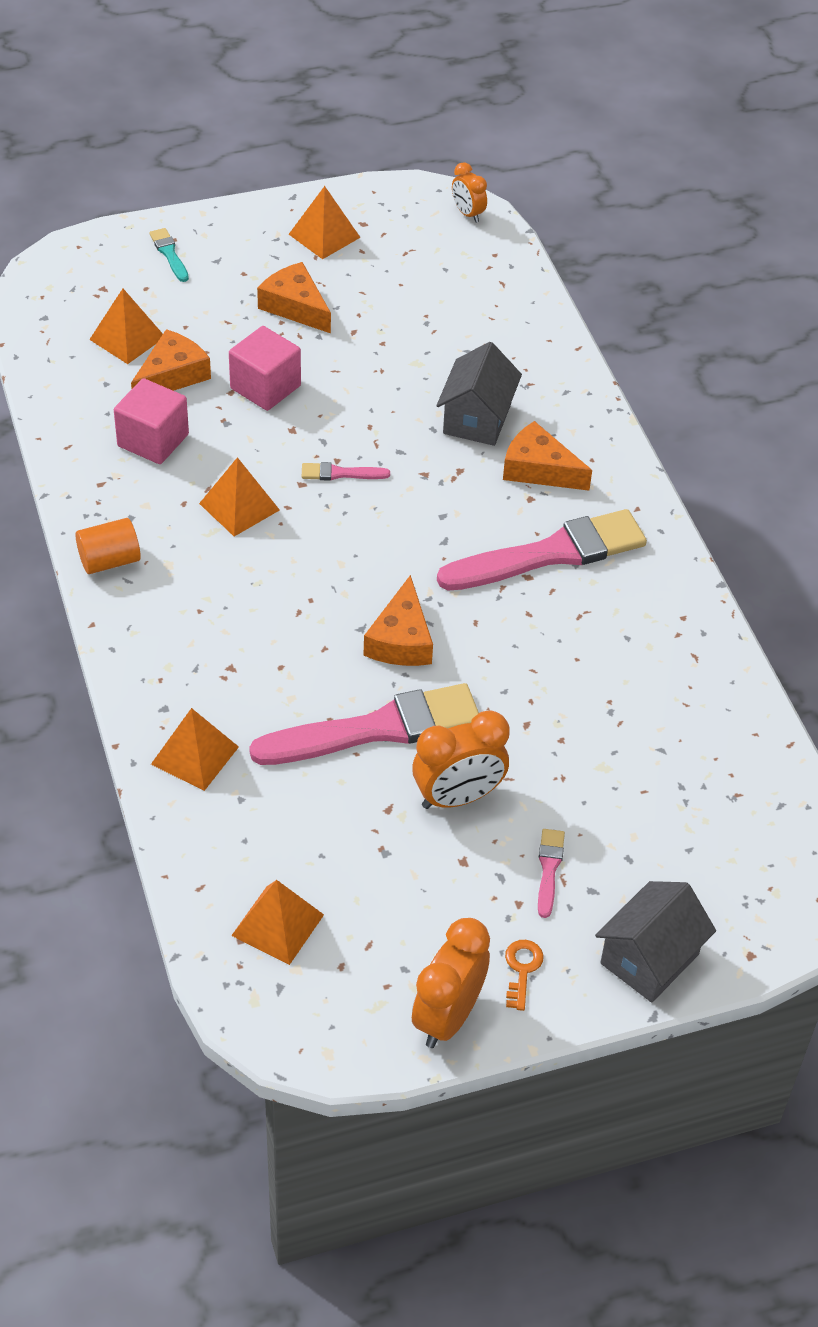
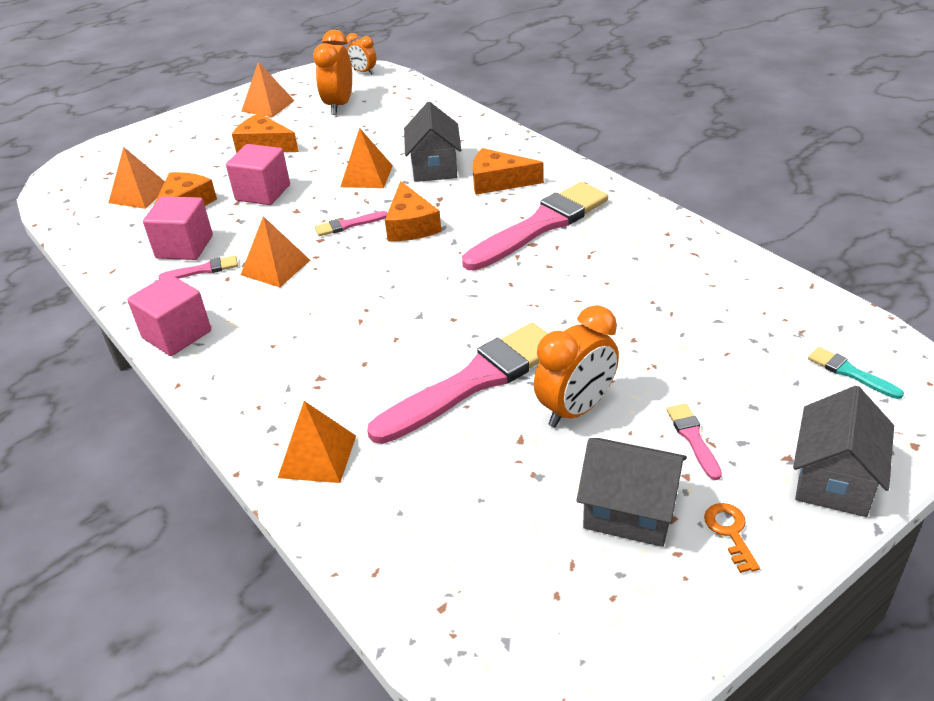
camera: 15 degrees left, 10 degrees down
orange cylinder [76,518,141,574] -> pink cube [127,274,211,356]
turquoise brush [149,228,189,282] -> turquoise brush moved to [808,347,904,399]
orange pyramid [231,880,324,965] -> orange pyramid moved to [341,128,393,188]
orange cheese [363,575,433,666] -> orange cheese moved to [385,181,442,241]
orange clock [412,918,490,1048] -> orange clock moved to [313,30,352,115]
none -> pink brush [159,255,238,279]
none -> grey house [577,438,687,547]

